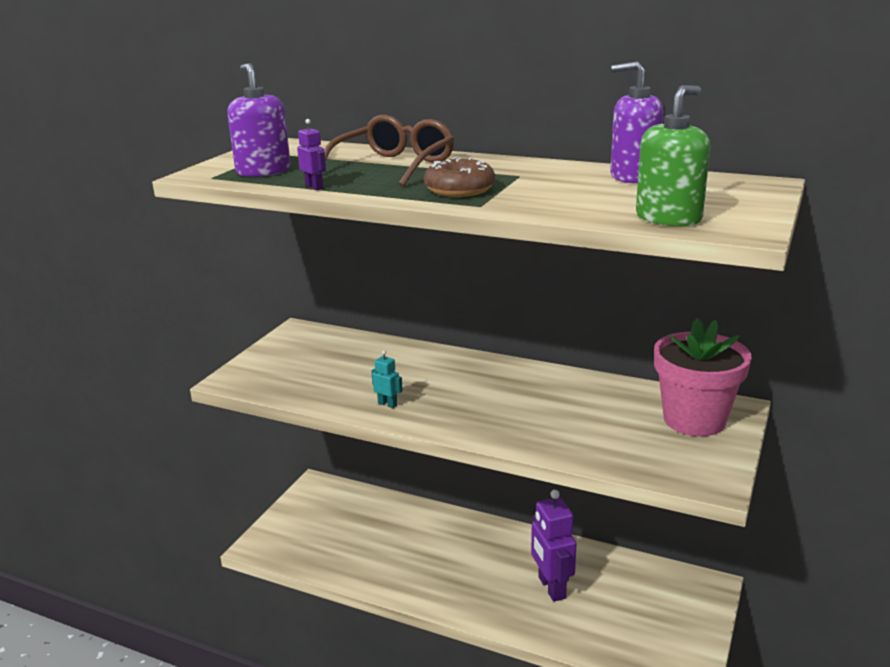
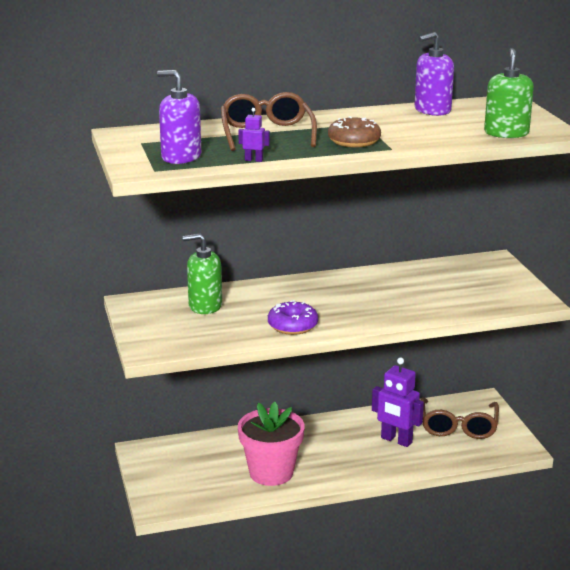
camera: 40 degrees left, 0 degrees up
turquoise robot [372,350,403,408] -> purple donut [268,300,318,335]
pink flower pot [654,318,752,436] -> pink flower pot moved to [238,402,305,486]
none -> green soap dispenser [183,233,222,314]
none -> brown glasses [421,397,499,439]

